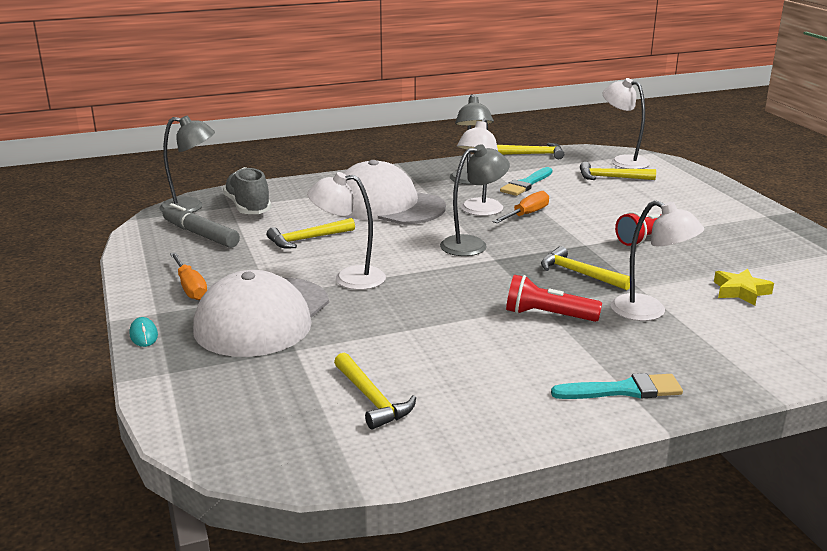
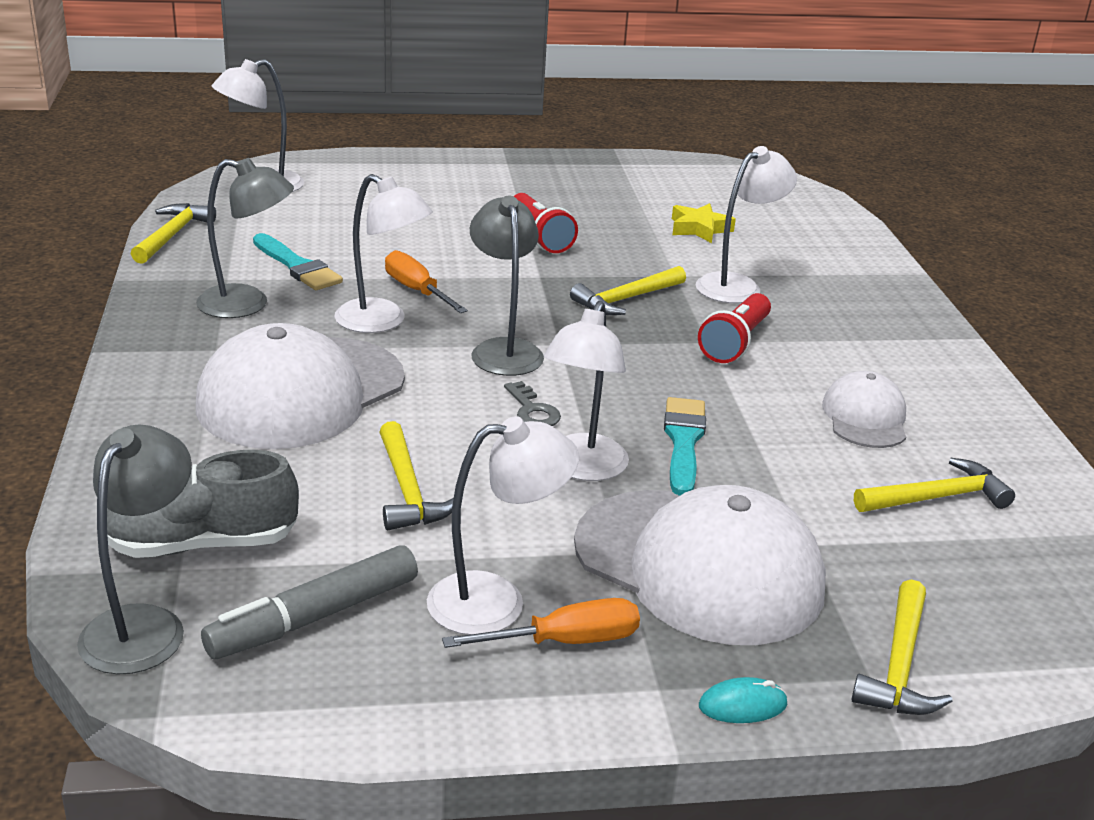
camera: 80 degrees left, 5 degrees up
turquoise brush [551,373,683,399] -> turquoise brush moved to [664,397,706,496]
yellow hammer [580,162,656,180] -> yellow hammer moved to [851,580,953,715]
none -> white lamp [427,416,579,635]
none -> grey key [504,381,561,426]
none -> white cap [822,371,906,448]

